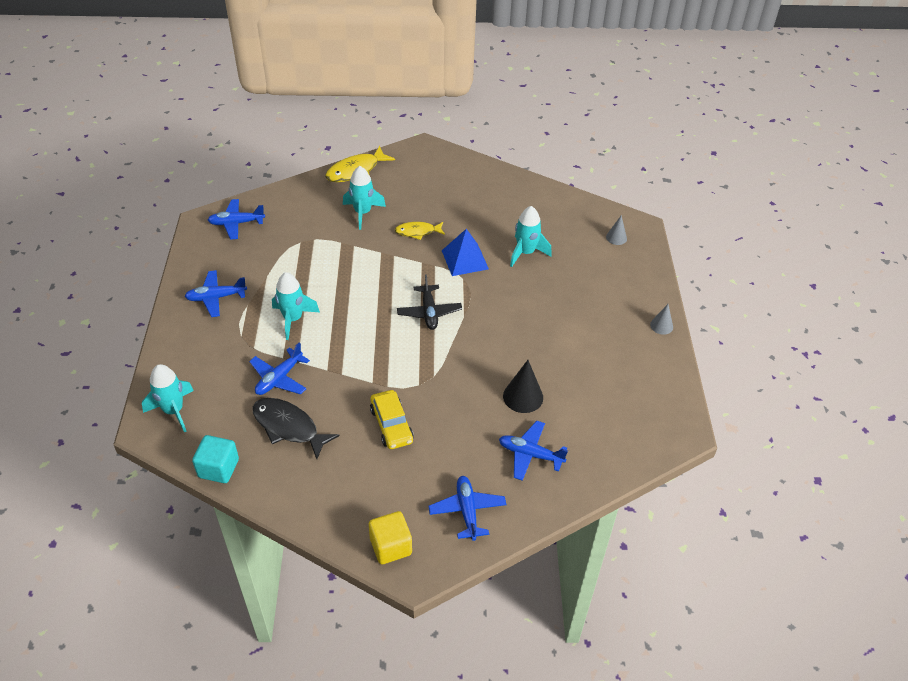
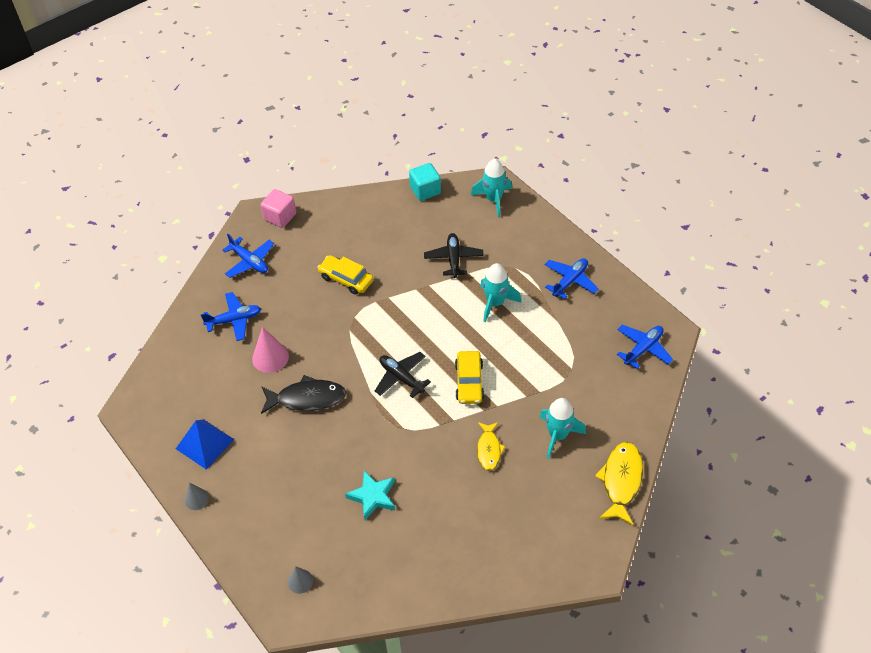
camera: 145 degrees right, 5 degrees up
blue plane [249,342,310,395] -> black plane [424,233,484,278]
black fish [252,398,340,459] -> black fish moved to [261,375,347,414]
yellow cube [369,511,412,564] -> pink cube [261,189,296,228]
yellow fish [395,222,445,240] -> yellow fish turned 135 degrees clockwise [477,422,506,471]
blue pyramid [442,229,489,276] -> blue pyramid moved to [176,419,235,470]
black cone [503,360,543,413] -> pink cone [252,327,289,373]
turquoise rocket [510,206,552,267] -> turquoise star [345,470,395,520]
none -> yellow car [455,351,484,404]

